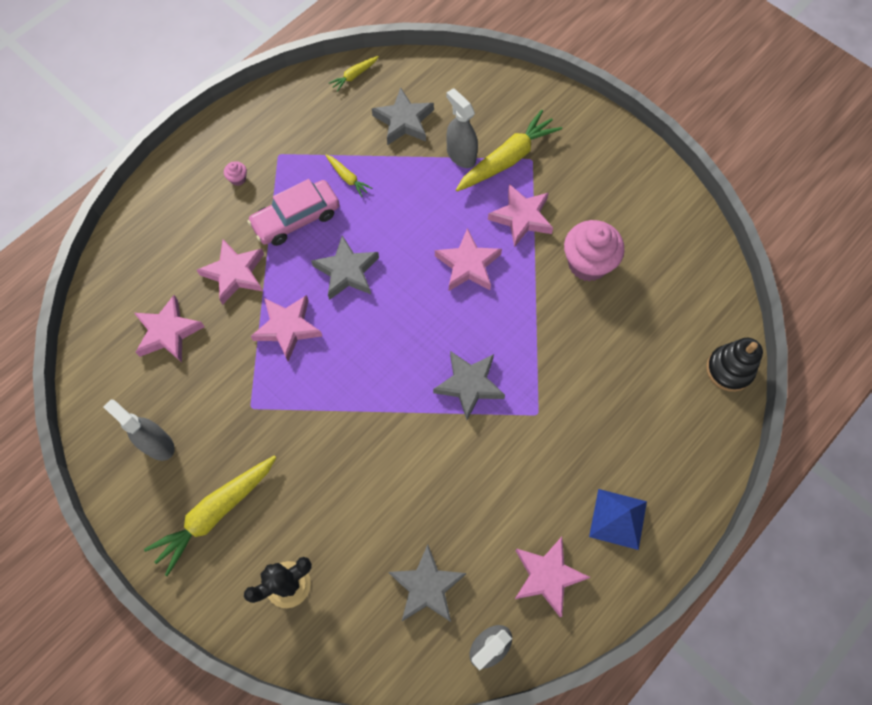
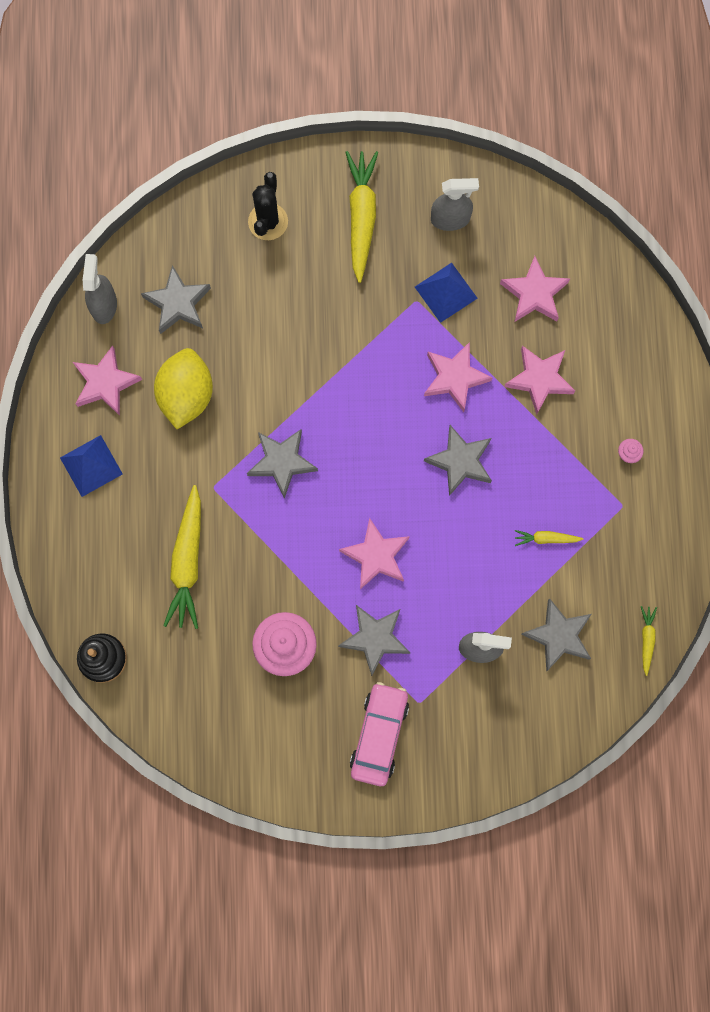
camera: 135 degrees right, 10 degrees up
pink car [247,179,340,246] -> pink car moved to [350,682,409,786]
yellow carrot [456,110,562,192] -> yellow carrot moved to [163,485,201,629]
pink star [488,184,553,247] -> grey star [338,605,411,676]
none -> yellow lemon [154,348,213,429]
none -> blue pyramid [415,263,478,323]

